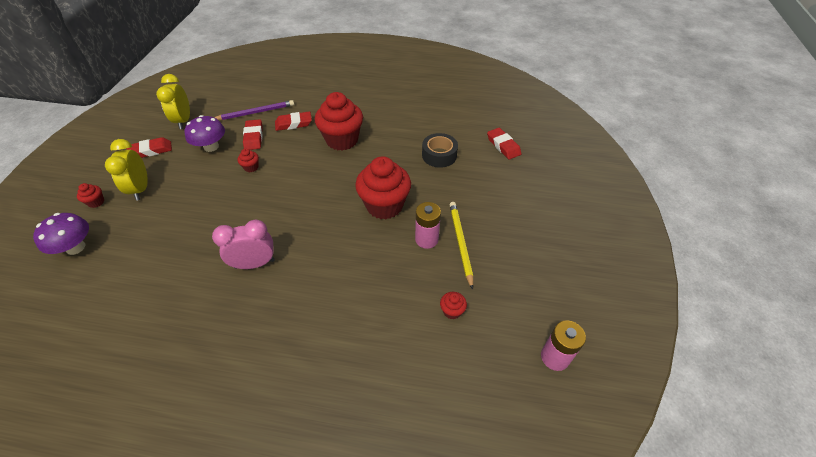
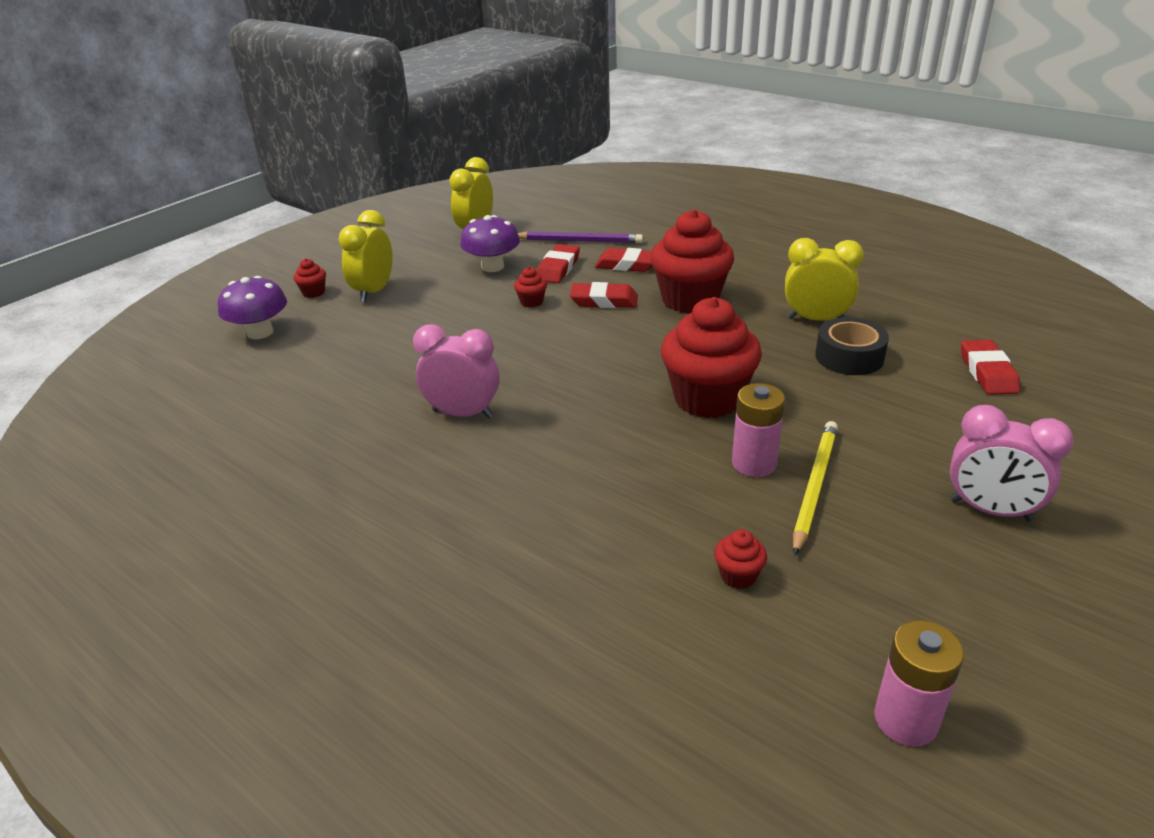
camera: 30 degrees right, 15 degrees down
red eraser [127,137,172,158] -> red eraser moved to [570,282,638,308]
none -> yellow clock [785,238,864,321]
none -> pink clock [950,405,1074,522]

